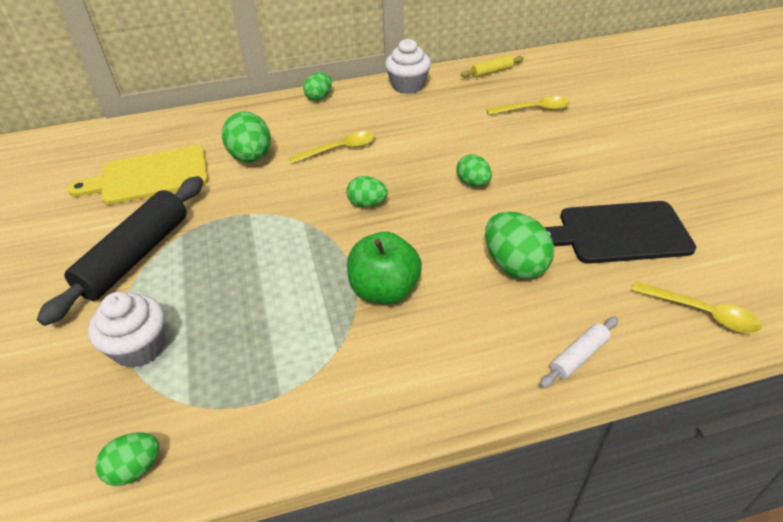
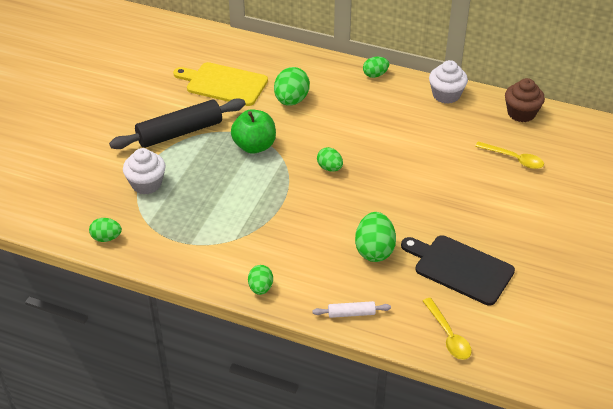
camera: 35 degrees right, 0 degrees up
yellow spoon [289,131,375,163] -> none
green apple [347,232,422,304] -> green apple moved to [231,109,276,154]
green egg [456,154,492,187] -> green egg moved to [248,265,273,295]
yellow rolling pin [460,55,524,78] -> brown cupcake [505,78,545,122]

